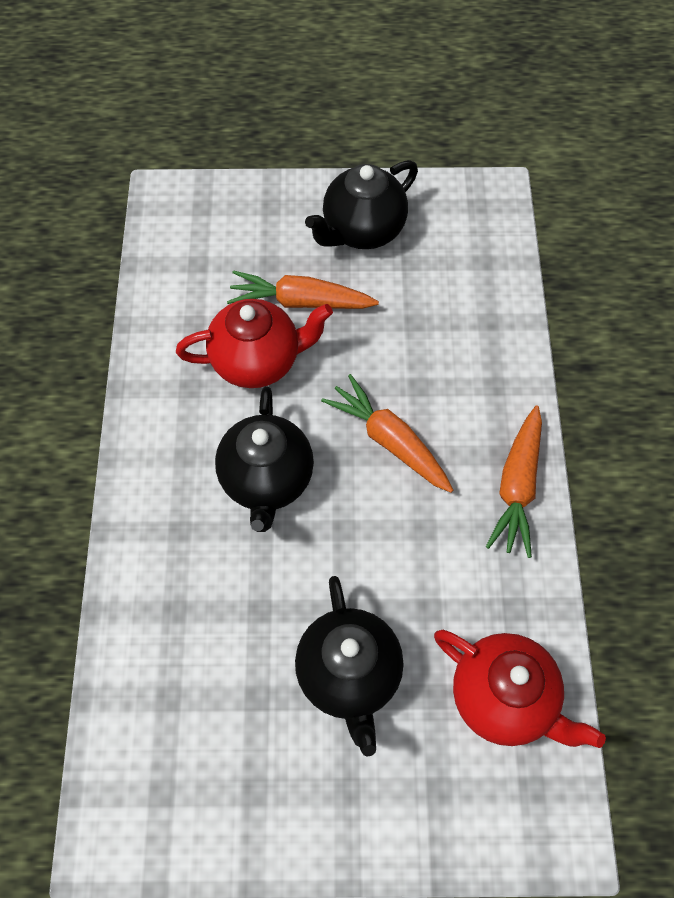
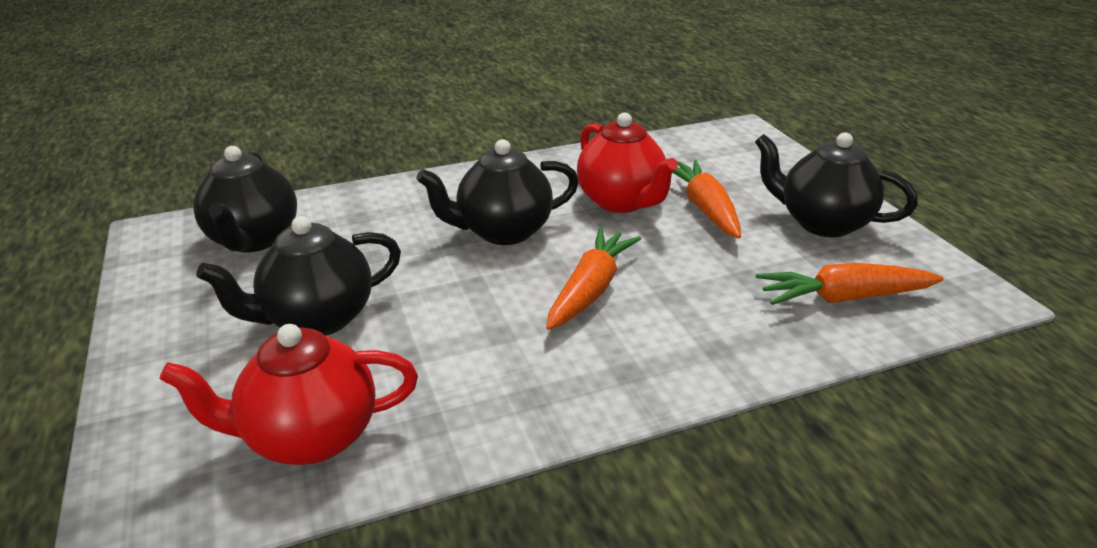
camera: 70 degrees right, 30 degrees down
red teapot [434,630,606,748] -> red teapot turned 60 degrees clockwise [159,324,418,465]
orange carrot [486,405,542,558] -> orange carrot moved to [756,263,944,305]
none -> black teapot [193,146,297,252]

